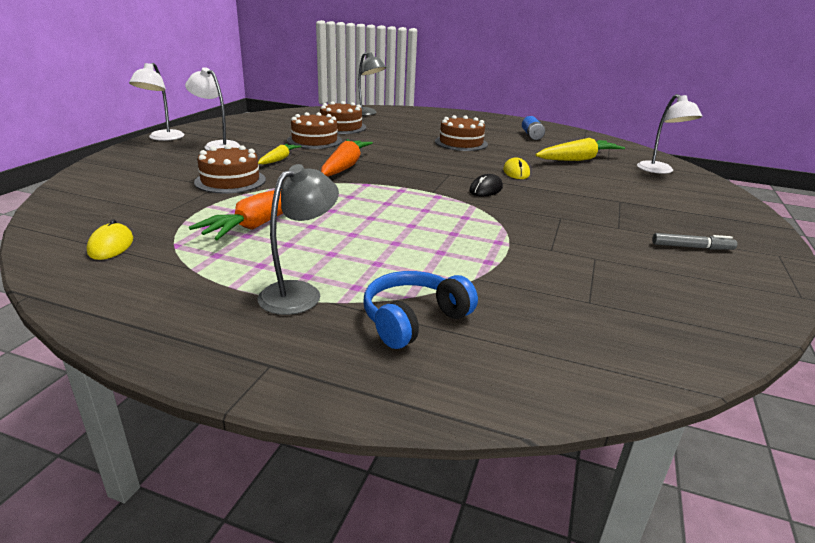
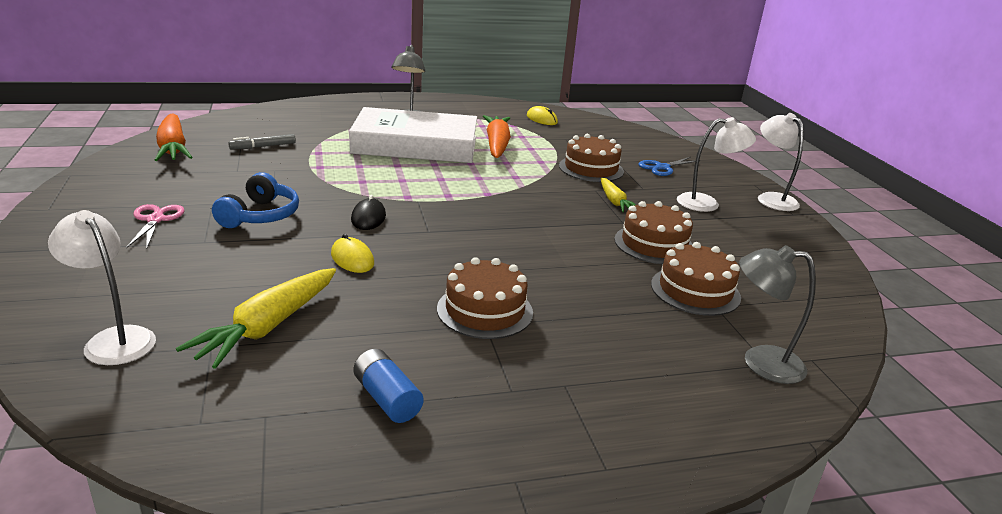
camera: 145 degrees right, 0 degrees up
orange carrot [321,139,373,177] -> orange carrot moved to [155,114,192,161]
blue headphones [364,271,478,349] -> blue headphones moved to [212,172,299,228]
grey marker [652,233,737,250] -> grey marker moved to [228,134,296,150]
none -> pink scissors [126,204,185,249]
none -> white book [349,107,477,163]
none -> blue scissors [638,157,701,176]

